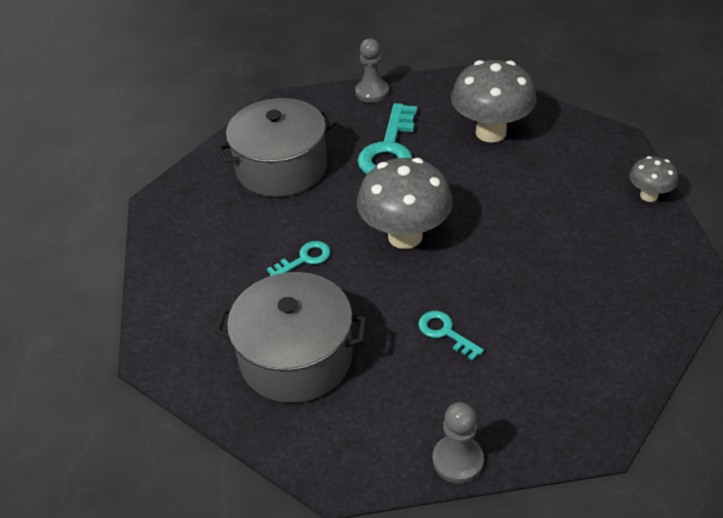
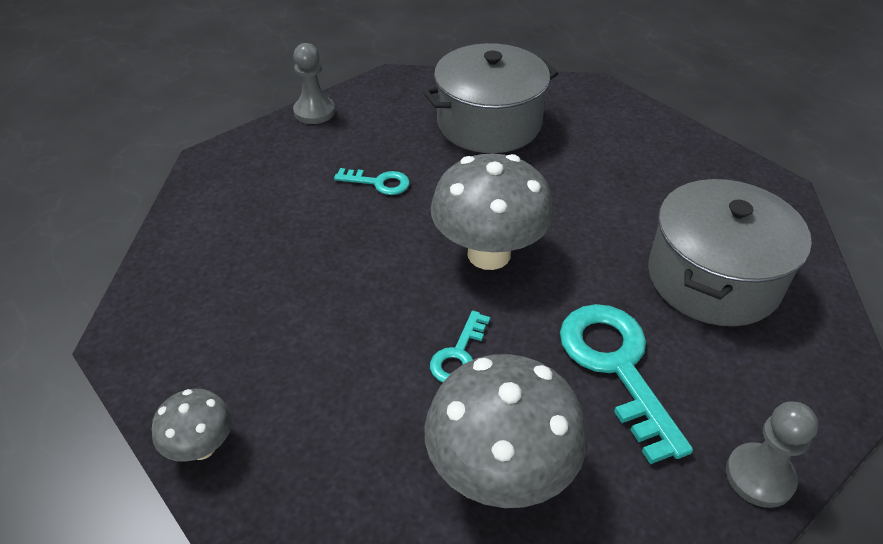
camera: 145 degrees right, 0 degrees up
turquoise key [267,241,331,276] -> turquoise key moved to [430,311,490,382]

